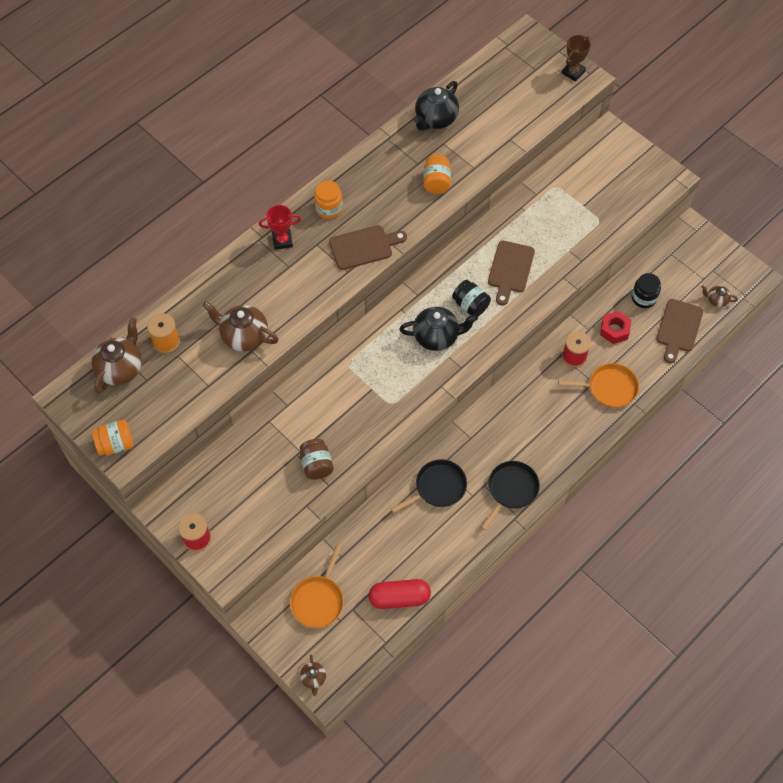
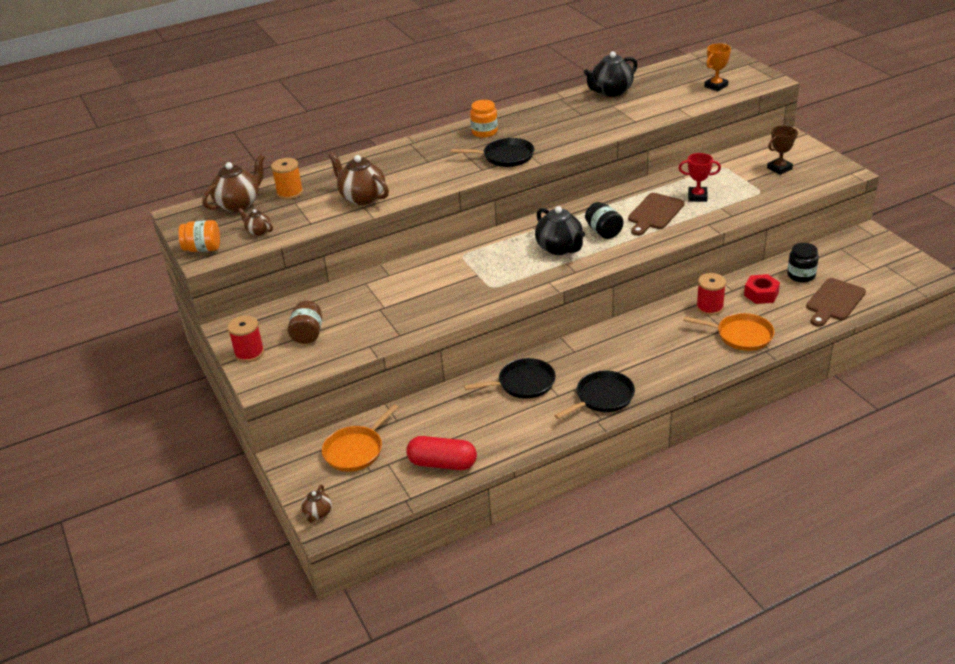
camera: 20 degrees right, 25 degrees down
red trophy [259,205,301,250] -> red trophy moved to [679,153,721,202]
brown jar [300,439,334,480] -> brown jar moved to [288,301,322,344]
brown cutting board [329,225,407,270] -> black pan [451,138,534,167]
black teapot [399,307,478,351] -> black teapot turned 45 degrees clockwise [535,206,585,255]
orange jar [423,155,451,194] -> none
brown trophy [562,35,591,82] -> brown trophy moved to [767,126,798,175]
brown teapot [702,286,738,307] -> brown teapot moved to [238,208,273,236]
none -> orange trophy [704,44,731,91]

